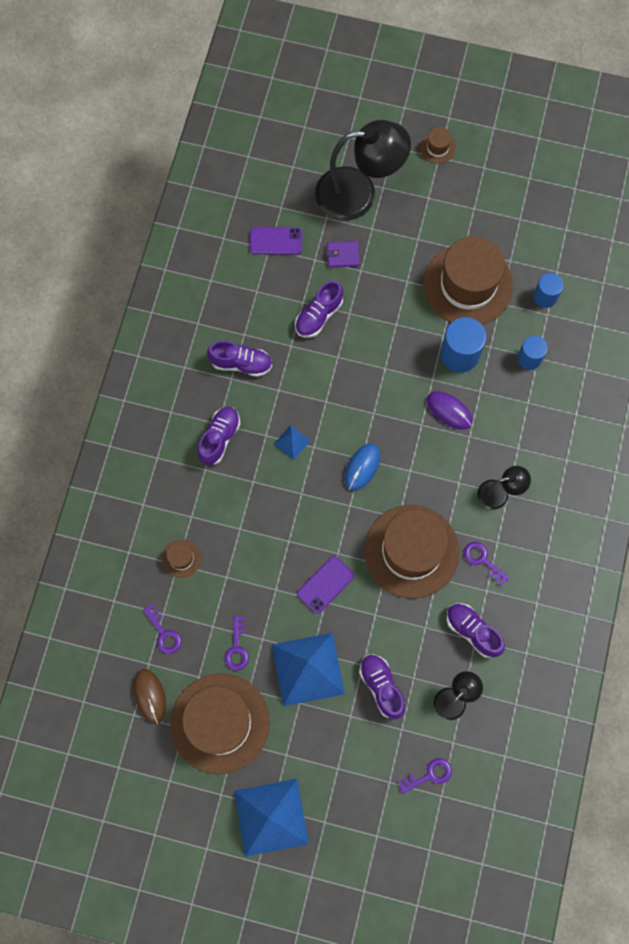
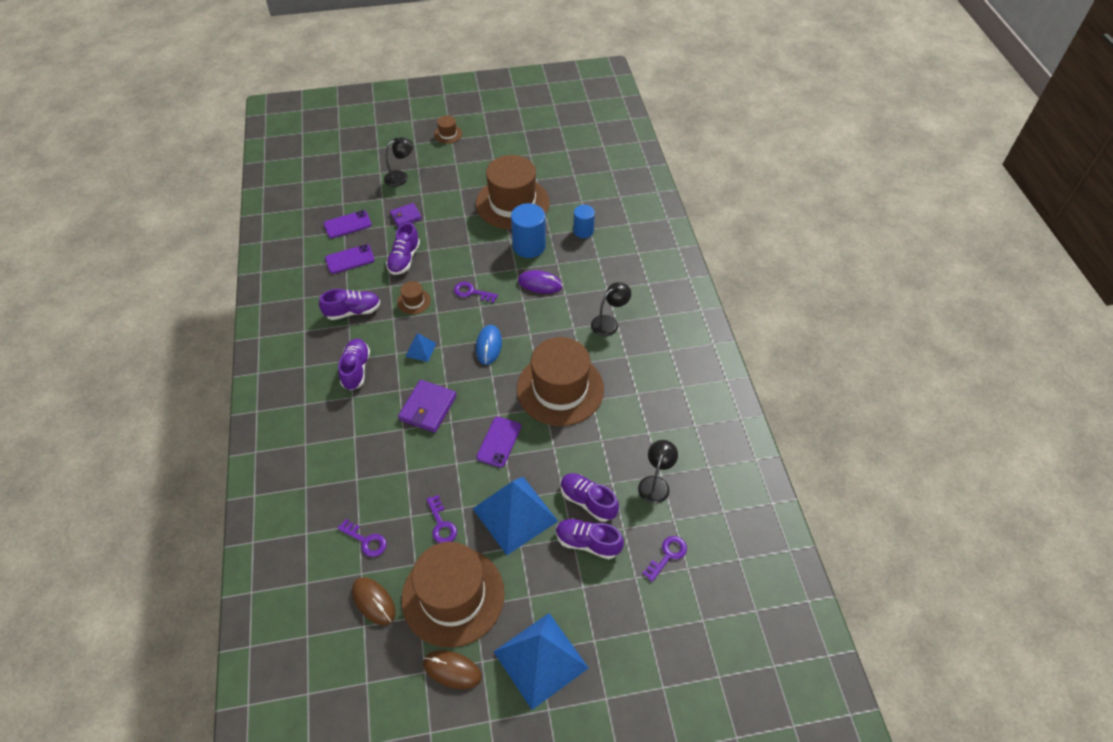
camera: 25 degrees left, 20 degrees down
brown hat [162,539,201,578] -> brown hat moved to [397,281,431,314]
black lamp [315,120,411,221] -> black lamp [384,137,413,187], size x0.48
purple shoe [447,603,505,658] -> purple shoe moved to [556,519,624,559]
purple key [464,542,510,586] -> purple key moved to [454,282,498,303]
blue cylinder [533,273,564,308] -> none
none -> purple phone [325,244,375,274]
none -> purple wallet [398,380,456,433]
none -> brown mouse [423,650,482,689]

